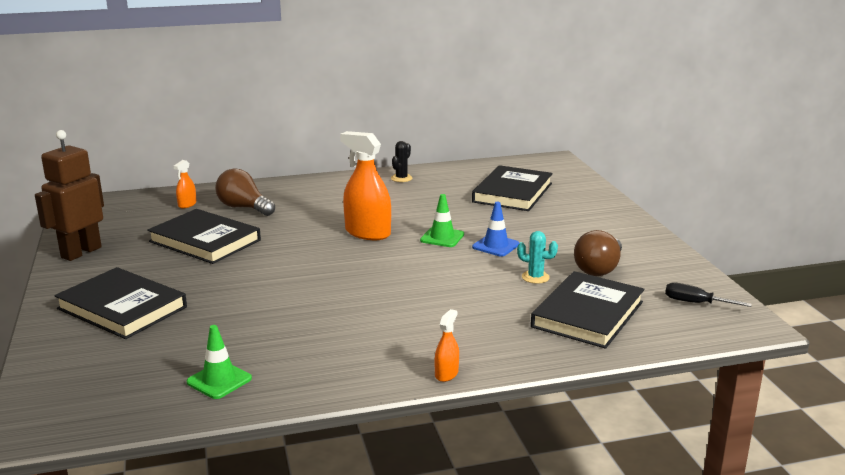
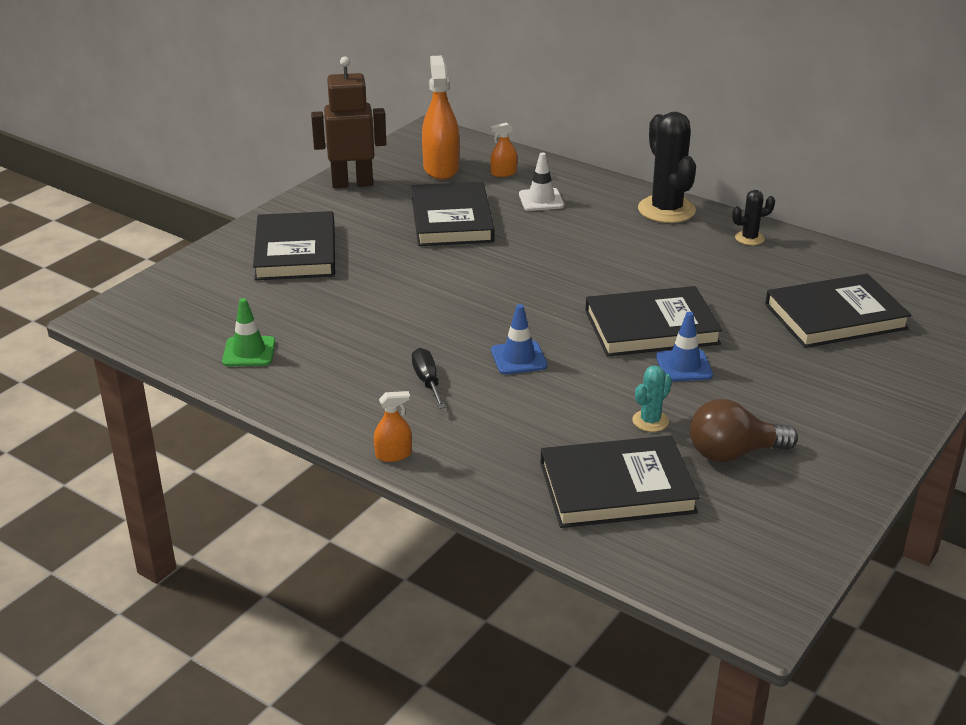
camera: 50 degrees right, 10 degrees up
brown light bulb [215,168,275,216] -> white traffic cone [519,152,564,211]
orange spray bottle [340,131,391,240] -> orange spray bottle moved to [422,55,459,179]
green traffic cone [420,194,464,247] -> black book [585,286,723,357]
turquoise cactus [517,231,558,284] -> turquoise cactus turned 60 degrees clockwise [632,365,672,432]
black screwdriver [665,282,752,307] -> black screwdriver moved to [412,348,446,409]
none -> blue traffic cone [491,304,547,375]
none -> black cactus [638,112,696,223]

